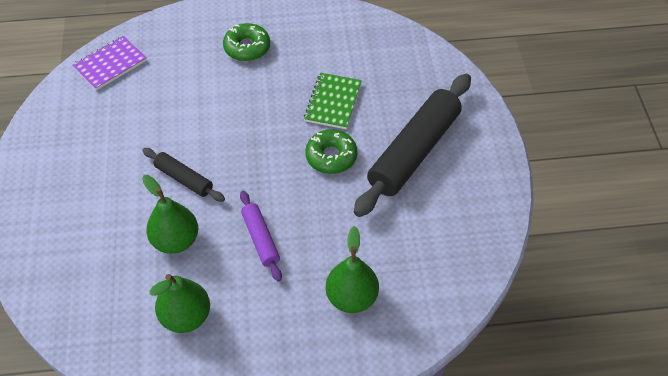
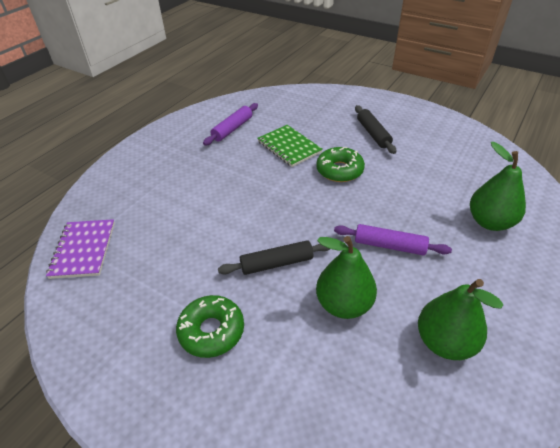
camera: 50 degrees left, 10 degrees down
green donut [223,23,270,61] -> green donut moved to [176,295,244,358]
black rolling pin [354,74,471,217] -> black rolling pin [355,105,396,154], size x0.50
none -> purple rolling pin [203,103,258,145]

